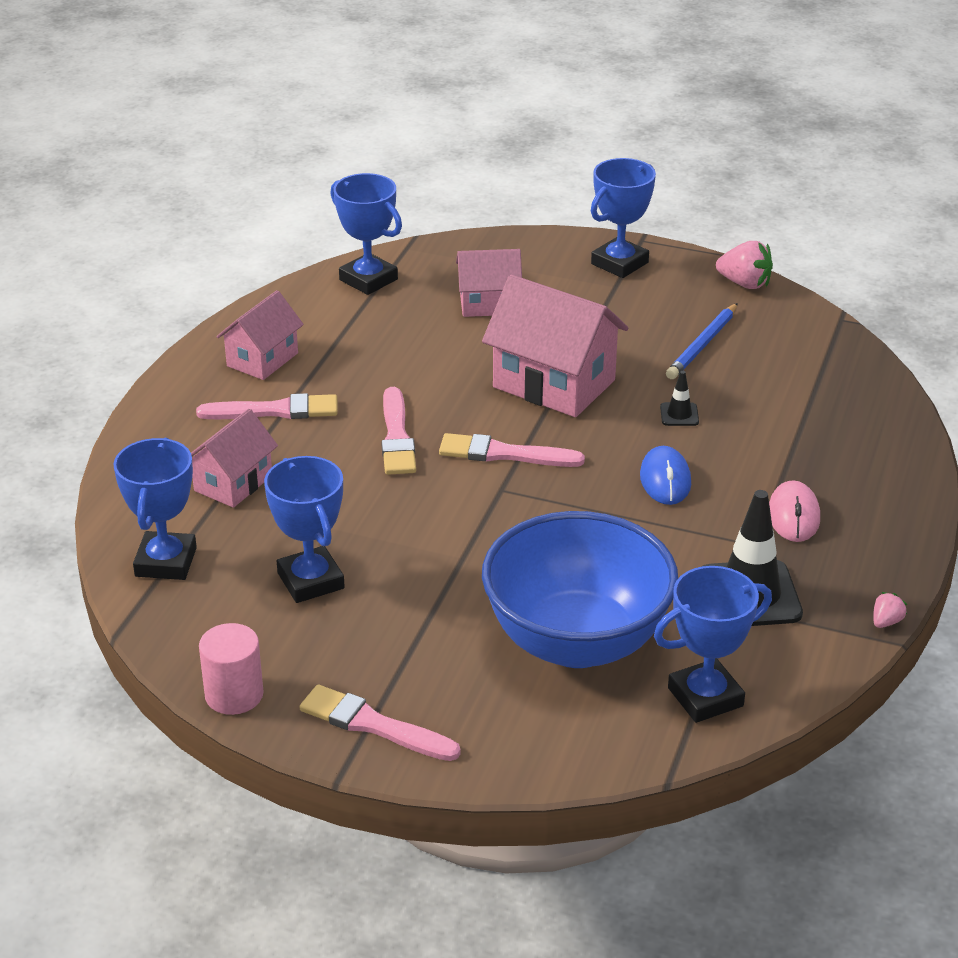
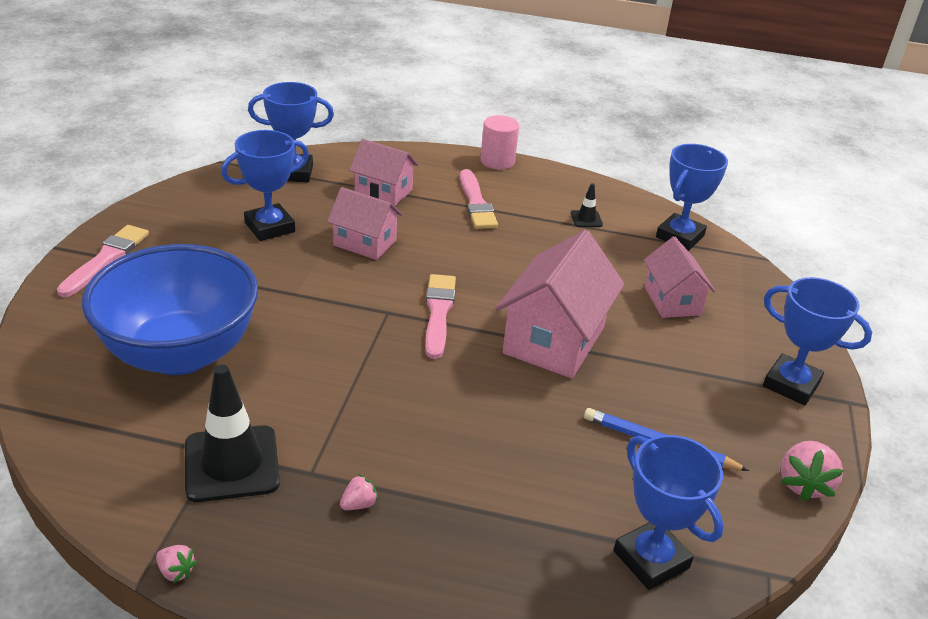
camera: 80 degrees right, 0 degrees up
pink cylinder [199,623,264,715] -> pink cylinder moved to [480,115,519,169]
pink house [217,290,304,380] -> pink house moved to [327,187,403,260]
pink brush [381,387,416,475] -> none
blue mouse [640,446,691,505] -> none
blue trophy [654,566,772,723] -> blue trophy moved to [614,435,724,590]
black traffic cone [660,371,699,426] -> black traffic cone moved to [571,183,603,227]
pink mouse [769,480,820,542] -> pink strawberry [340,474,378,510]

